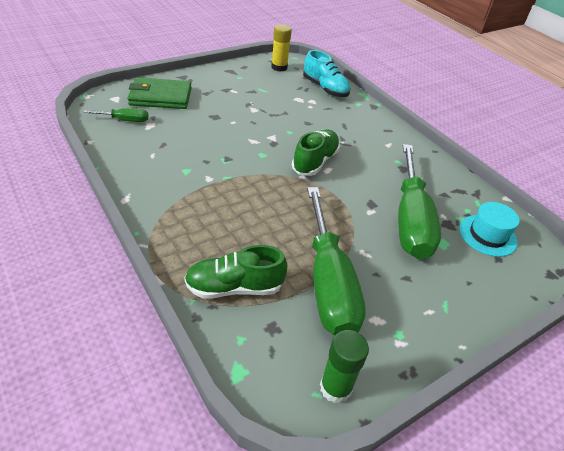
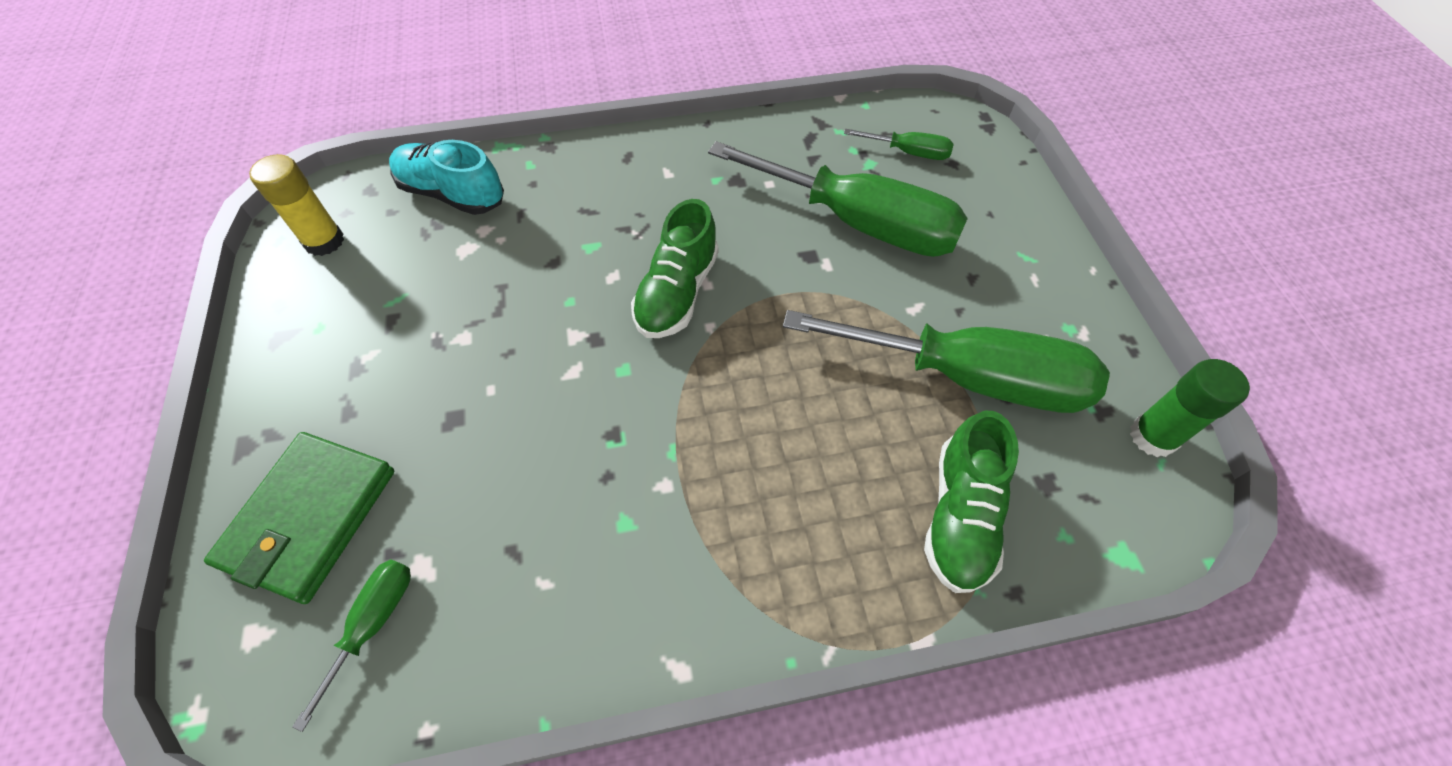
camera: 65 degrees left, 15 degrees up
green shoe [292,130,340,176] -> green shoe turned 120 degrees counterclockwise [631,199,719,338]
turquoise shoe [303,50,351,97] -> turquoise shoe turned 135 degrees counterclockwise [389,140,504,215]
turquoise hat [459,202,520,257] -> green screwdriver [844,129,954,160]

